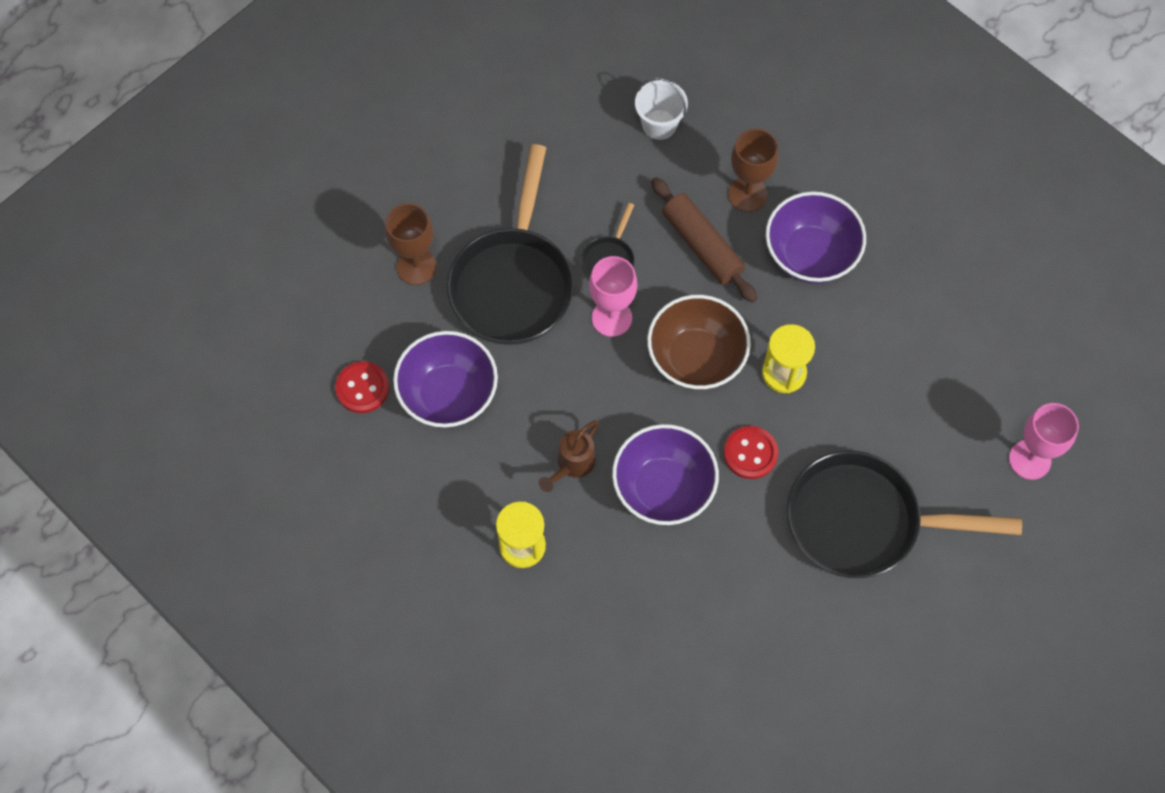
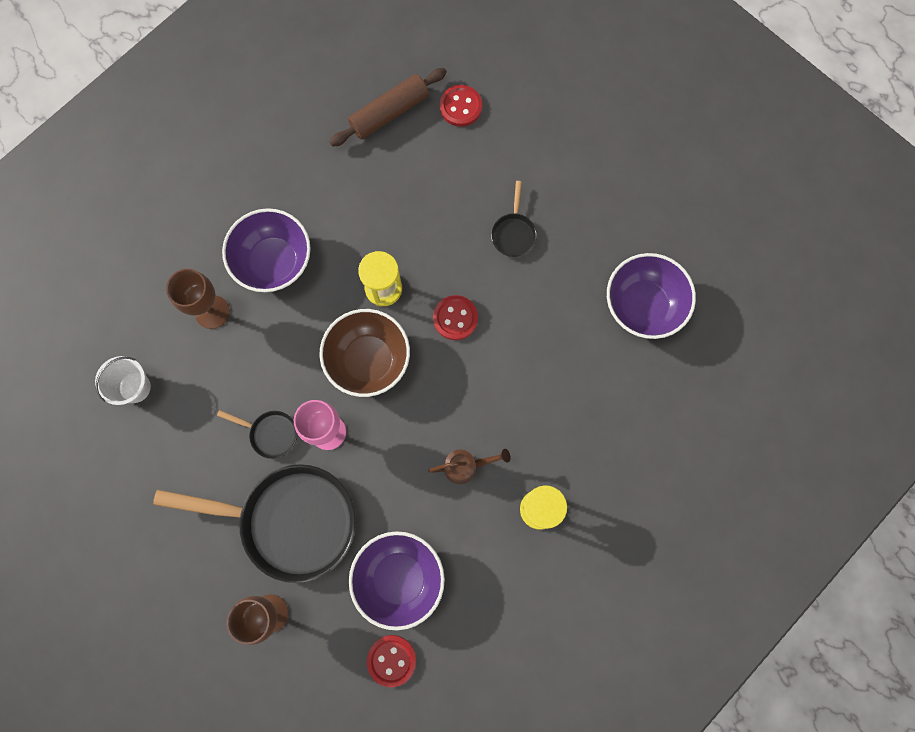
camera: 90 degrees left, 10 degrees up
brown watering can [539,420,599,492] -> brown watering can turned 45 degrees counterclockwise [428,449,511,484]
purple bowl [612,424,719,525] -> purple bowl moved to [607,253,696,339]
brown rolling pin [651,177,757,303] -> brown rolling pin moved to [330,68,447,147]
black pan [787,451,1022,578] -> black pan [491,181,537,257], size x0.43
pink goblet [1009,403,1079,480] -> red button [440,85,482,127]

